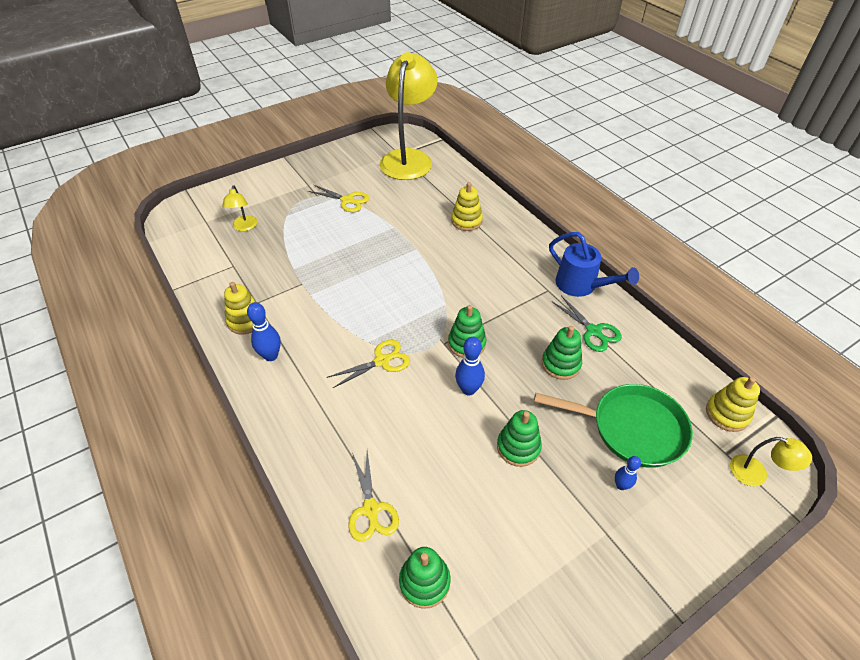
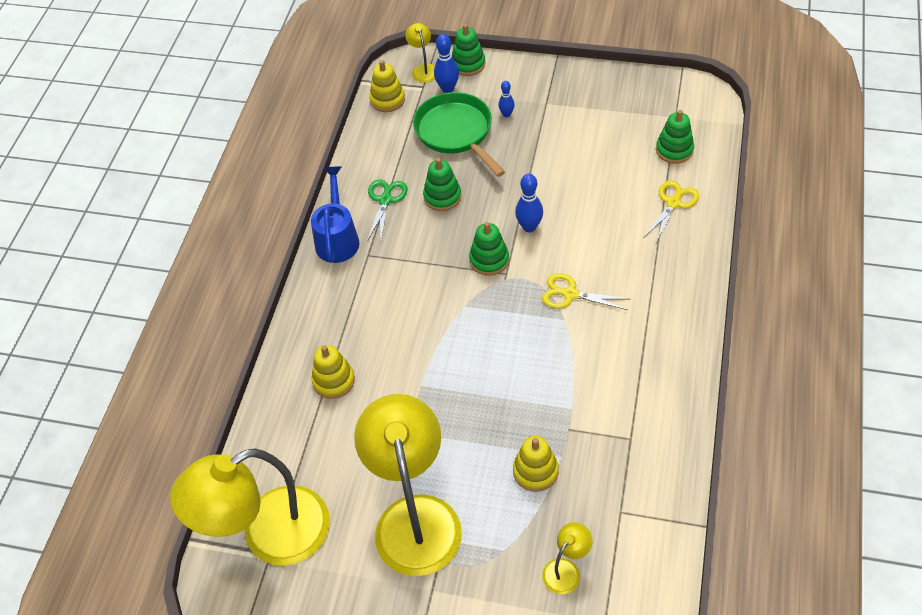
camera: 130 degrees left, 5 degrees up
yellow stacking toy [224,282,256,334] -> yellow stacking toy moved to [513,436,559,492]
blue bowling pin [247,302,281,361] -> blue bowling pin moved to [434,34,459,93]
yellow scissors [308,185,369,212] -> yellow lamp [354,394,462,576]
green stacking toy [497,410,542,467] -> green stacking toy moved to [452,24,485,76]

